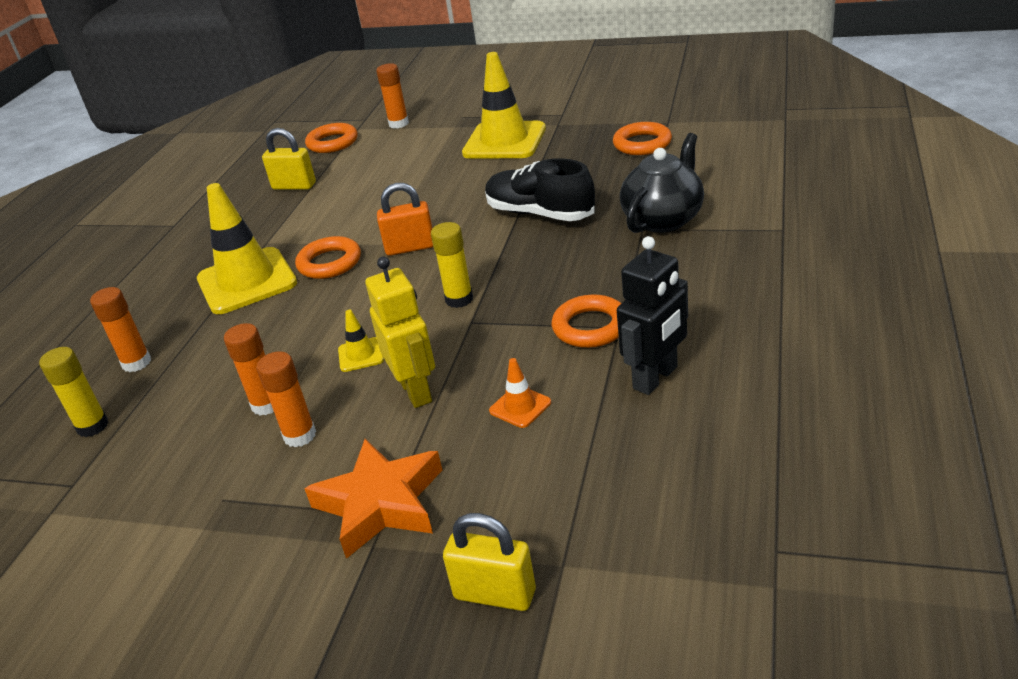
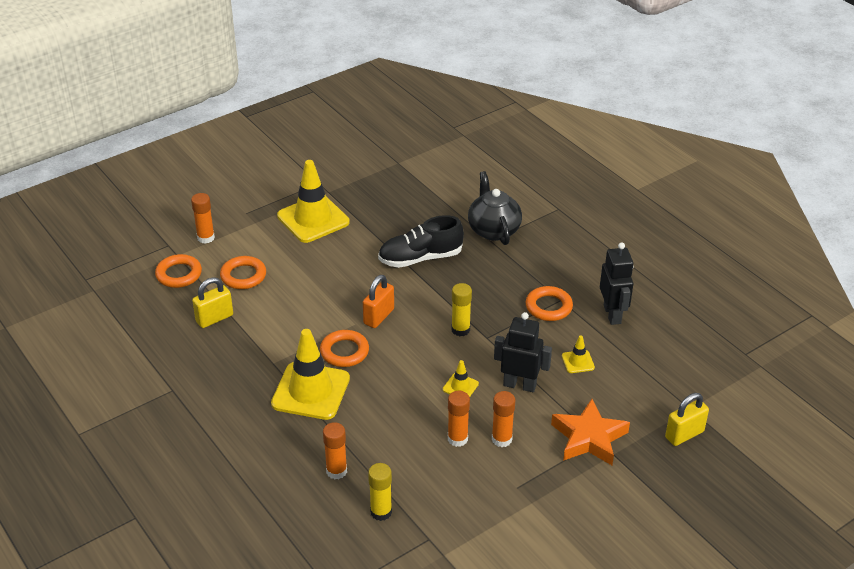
camera: 55 degrees left, 5 degrees up
yellow robot [365,256,435,408] -> black robot [494,312,552,392]
orange traffic cone [489,358,551,428] -> yellow traffic cone [562,335,595,373]
orange ring [613,122,672,155] -> orange ring moved to [220,256,266,289]

